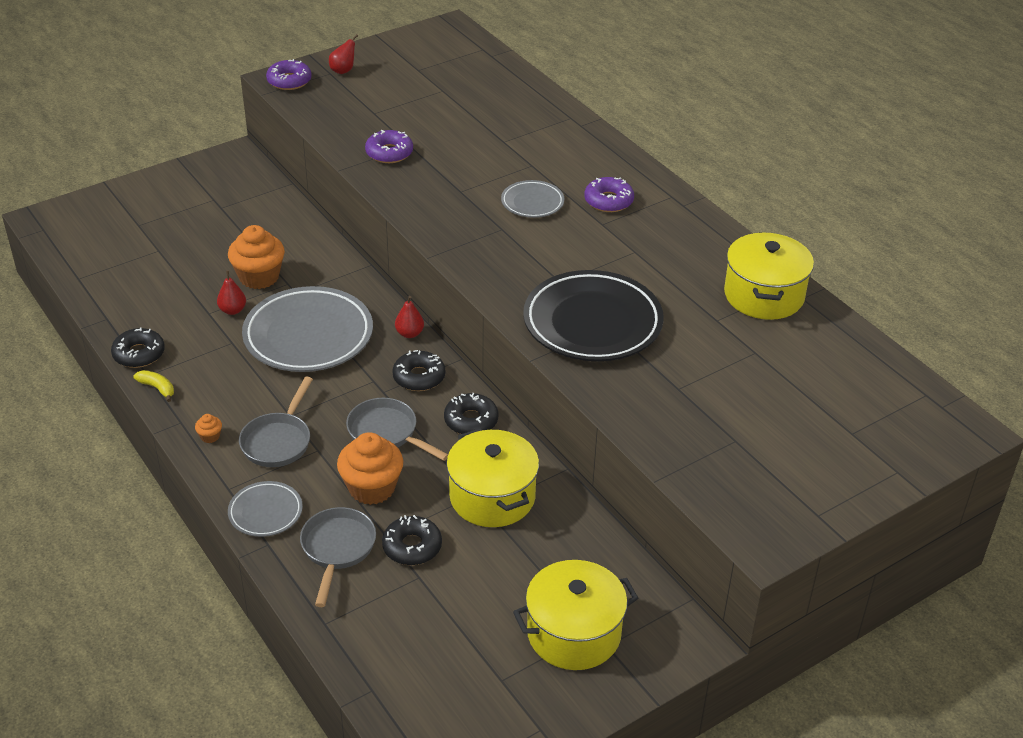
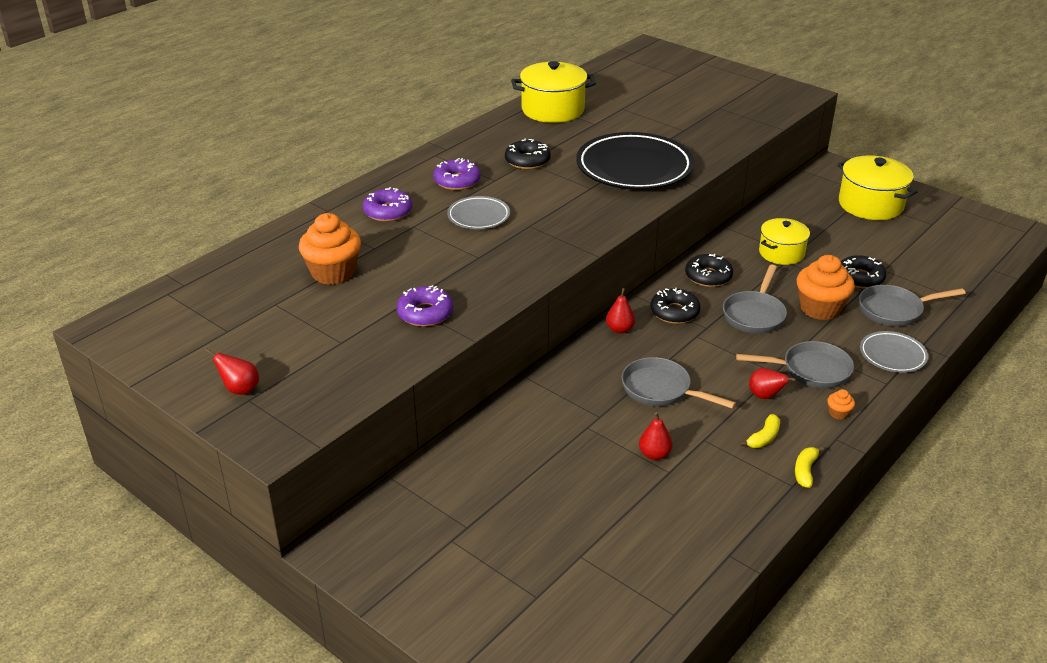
camera: 105 degrees left, 5 degrees down
black donut [111,327,165,368] -> black donut moved to [505,138,551,169]
orange cupcake [228,225,285,289] -> orange cupcake moved to [299,213,361,285]
grey plate [242,286,373,372] -> grey pan [622,357,736,409]
purple donut [266,59,312,90] -> purple donut moved to [363,187,412,222]
yellow pot [446,428,539,527] -> yellow pot [759,218,810,265], size x0.66
none -> yellow banana [740,414,780,448]
none -> red pear [749,368,796,399]

